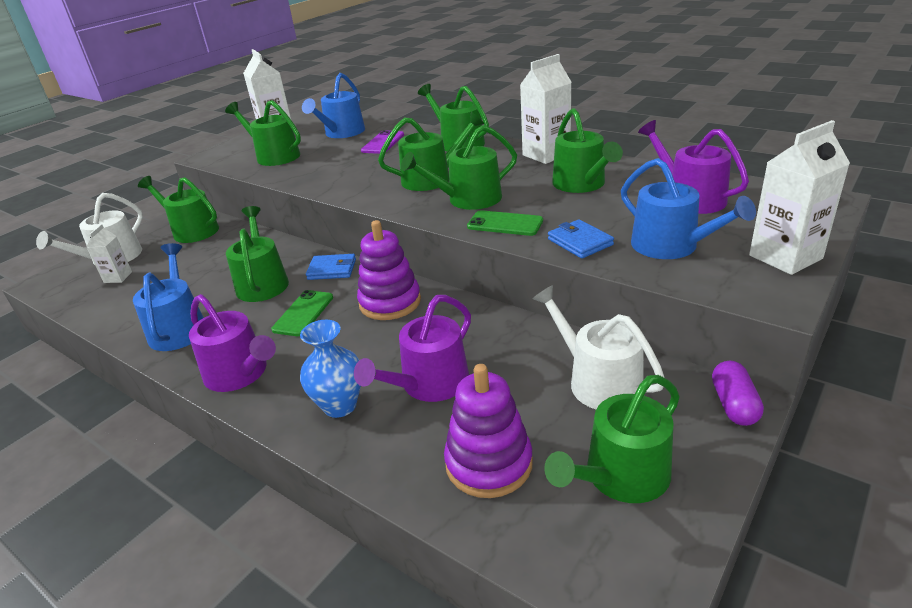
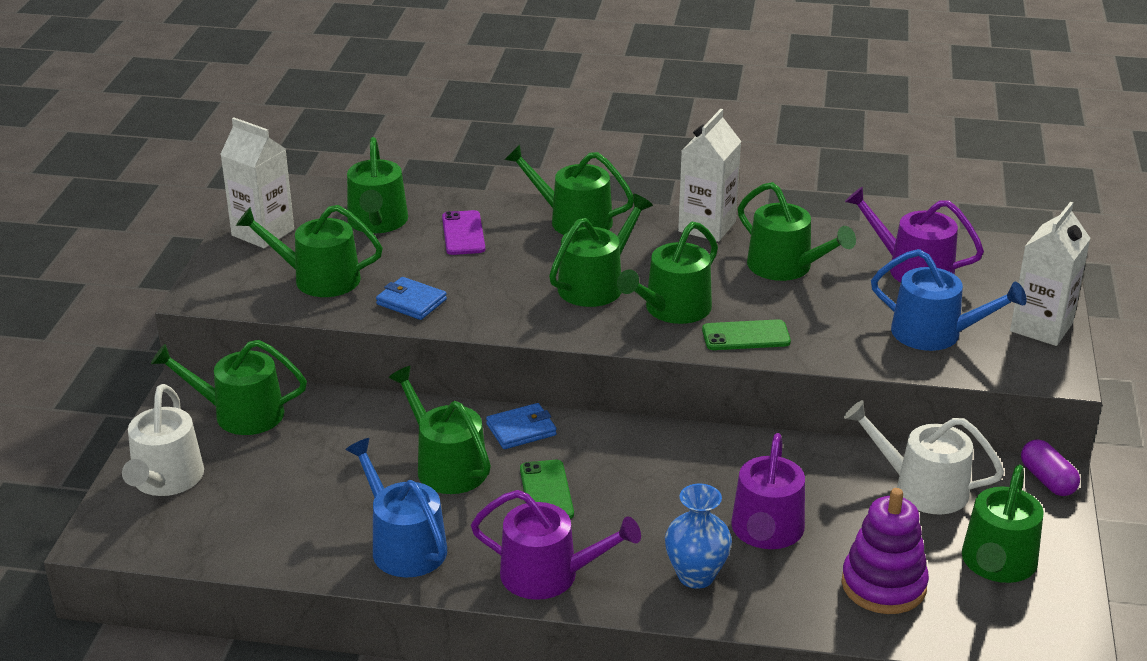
camera: 30 degrees left, 0 degrees up
white carton [86,224,132,283] -> none
blue watering can [302,73,365,138] -> green watering can [347,137,408,233]
purple stacking toy [357,220,421,320] -> none
blue wallet [548,219,614,259] -> blue wallet moved to [376,277,447,320]

